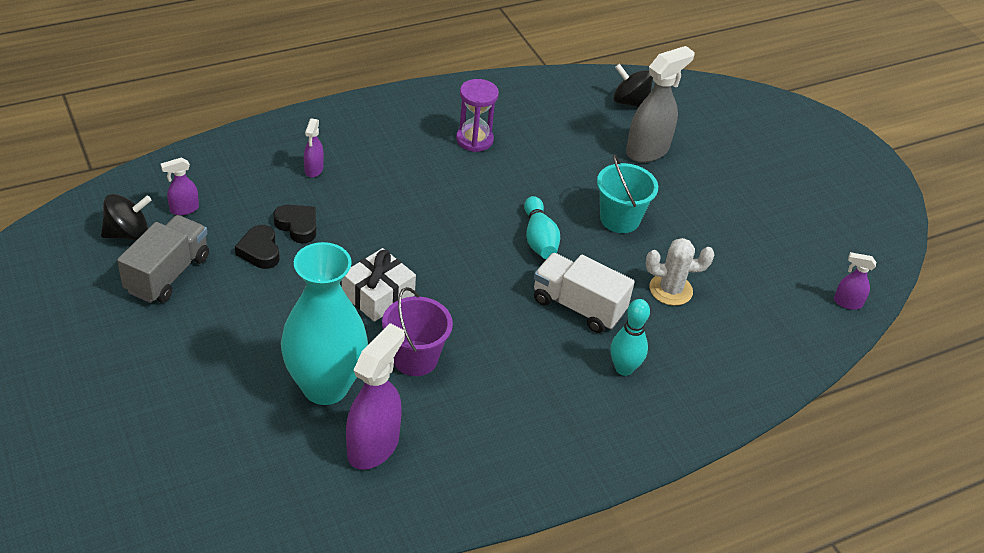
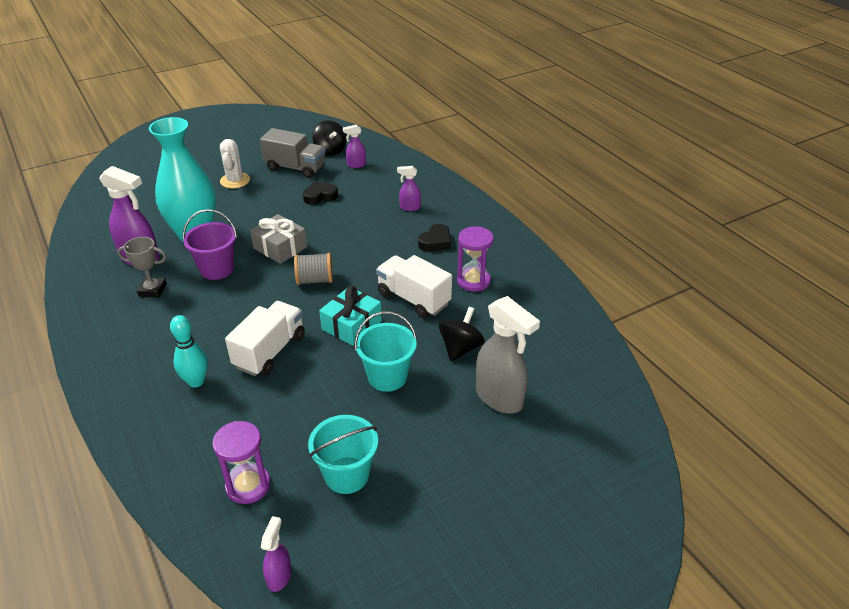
camera: 90 degrees right, 5 degrees down
purple spray bottle [161,157,199,215] -> purple spray bottle turned 75 degrees counterclockwise [343,125,366,168]
black heart [274,205,316,243] -> black heart moved to [418,224,451,252]
white gift [342,248,416,322] -> grey gift [250,214,307,264]
turquoise bowling pin [524,196,560,259] -> turquoise gift [319,286,382,346]
black spinning top [614,64,653,107] -> black spinning top moved to [439,307,485,361]
white cactus [646,238,714,306] -> white cactus moved to [220,139,250,188]
none -> grey trophy [117,237,167,297]
none -> purple hourglass [212,421,271,504]
none -> grey spool [294,253,333,285]
none -> turquoise bucket [308,415,378,494]
none -> white truck [376,255,452,318]

